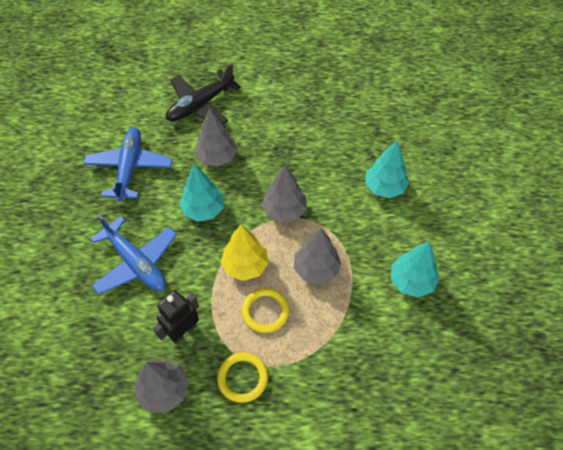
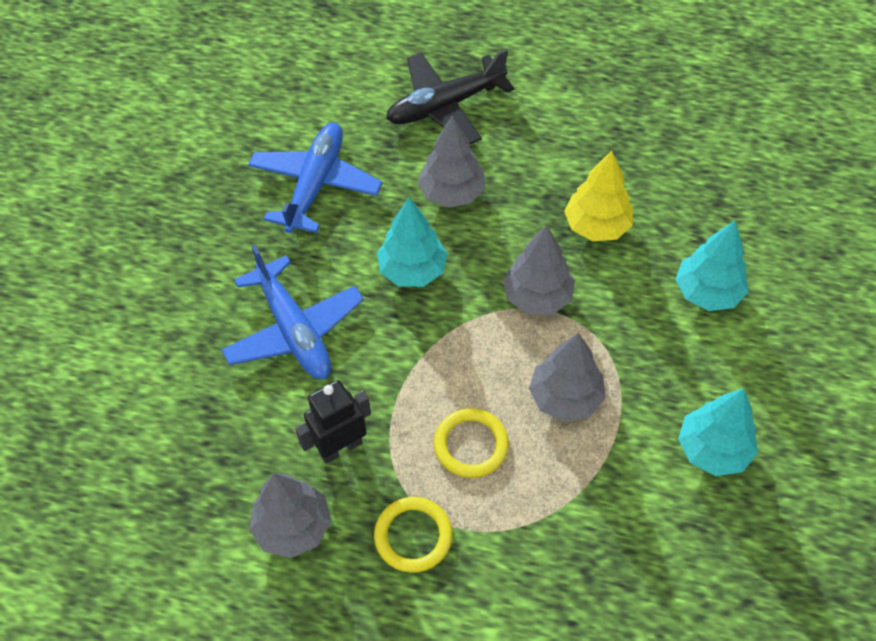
camera: 15 degrees right, 0 degrees up
yellow tree [221,225,269,281] -> yellow tree moved to [564,150,633,241]

